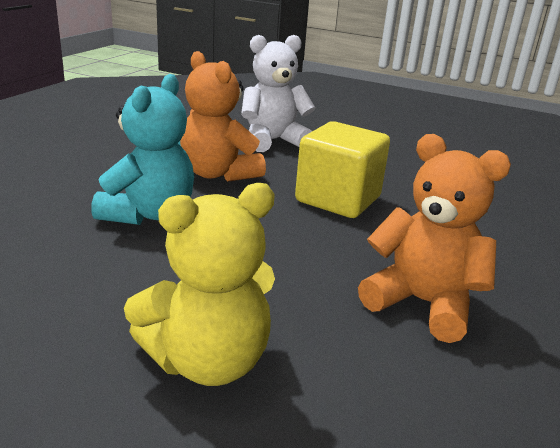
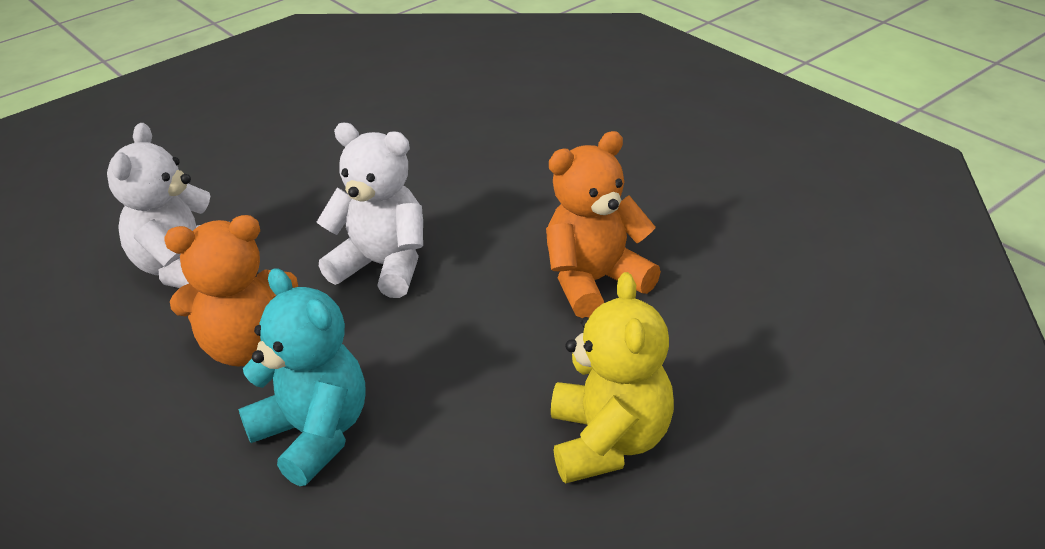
camera: 60 degrees left, 10 degrees up
yellow cube [295,121,390,218] -> white teddy bear [317,123,423,298]

